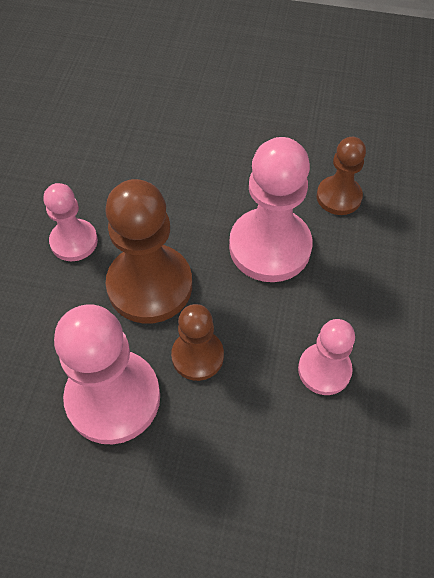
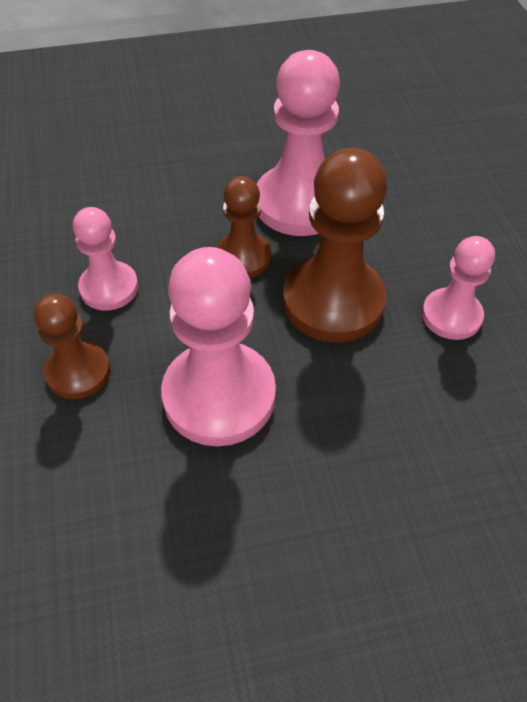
camera: 155 degrees right, 5 degrees down
brown pawn [317,137,366,215] -> brown pawn moved to [34,294,110,399]

